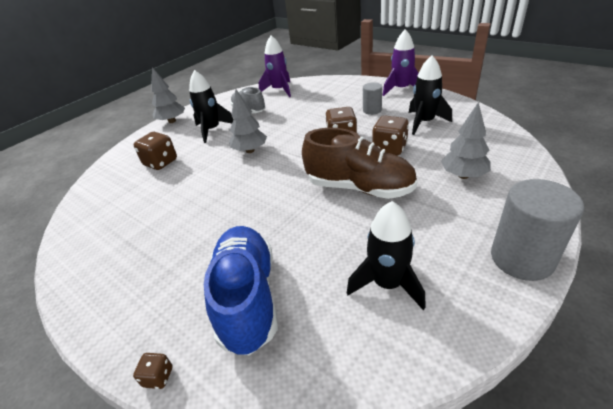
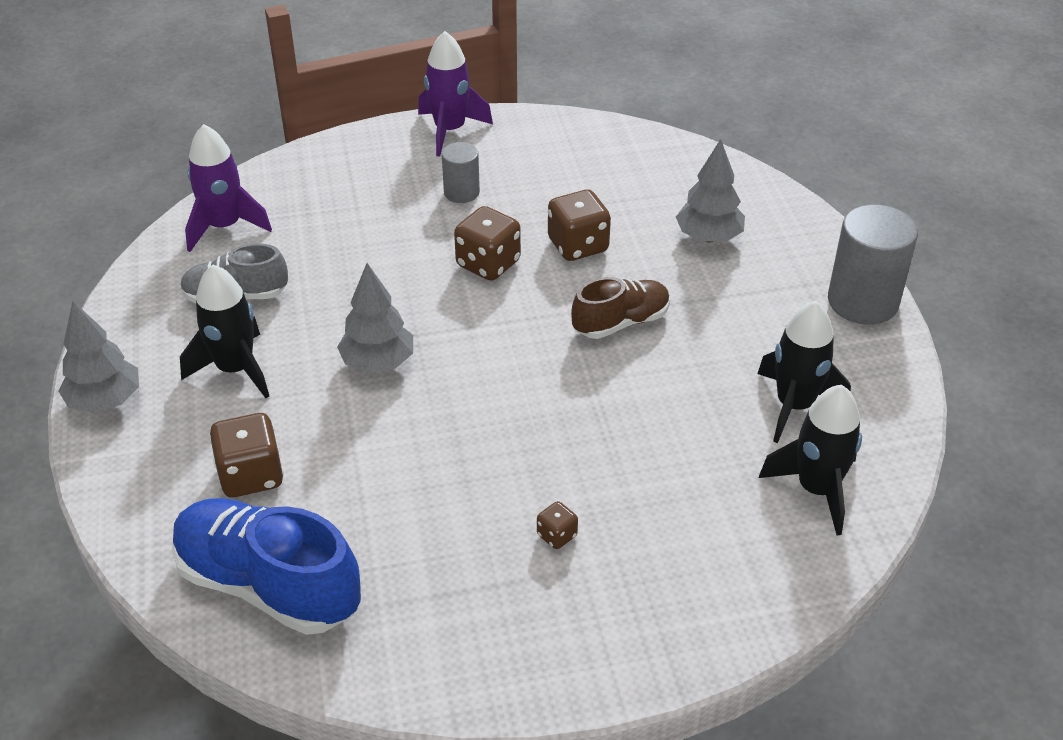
camera: 55 degrees left, 5 degrees up
brown dice [133,353,173,389] -> brown dice moved to [537,501,578,549]
blue shoe [204,226,278,355] -> blue shoe moved to [172,498,361,635]
brown shoe [302,128,417,199] -> brown shoe [571,277,670,339], size x0.60
black rocket [409,55,452,135] -> black rocket moved to [759,385,862,535]

